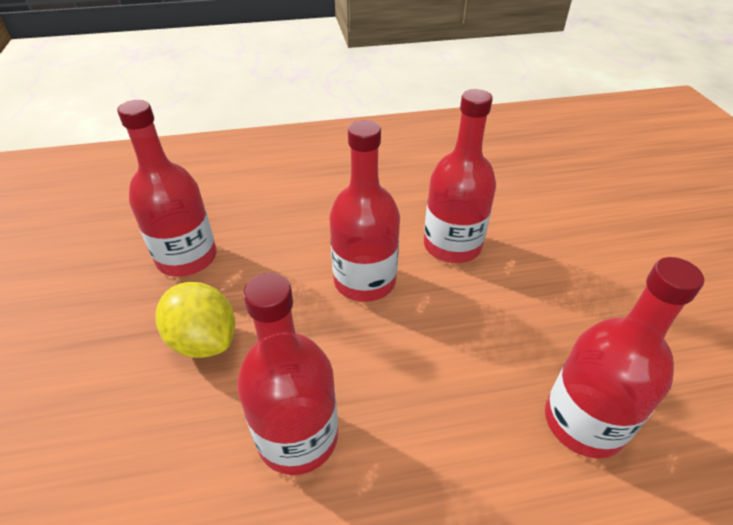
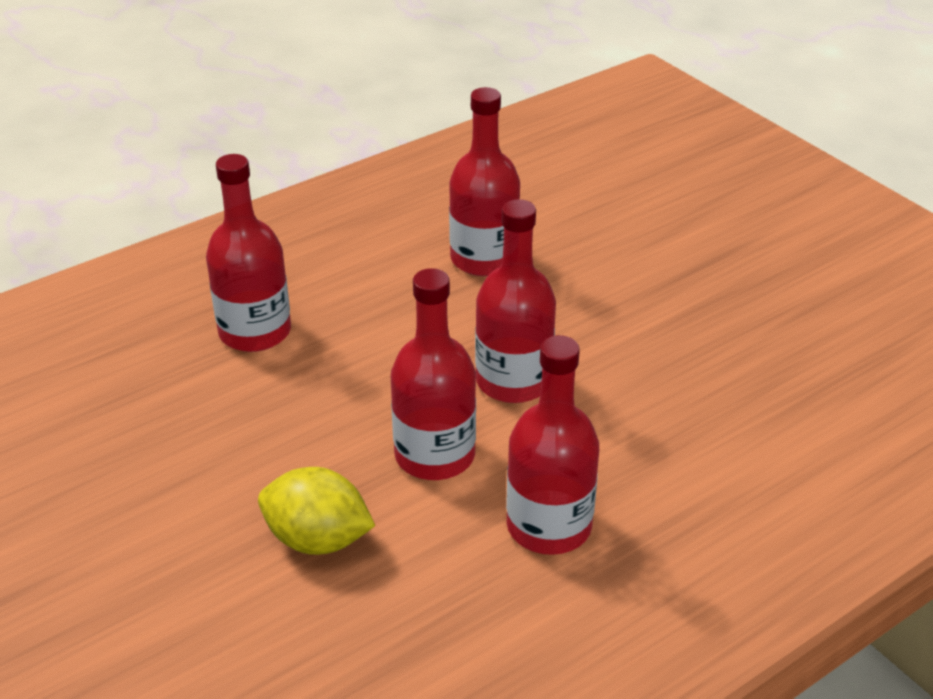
camera: 155 degrees right, 5 degrees down
red bottle [117,100,217,277] -> red bottle moved to [506,335,599,555]
yellow lemon [155,282,235,358] -> yellow lemon moved to [258,467,375,555]

